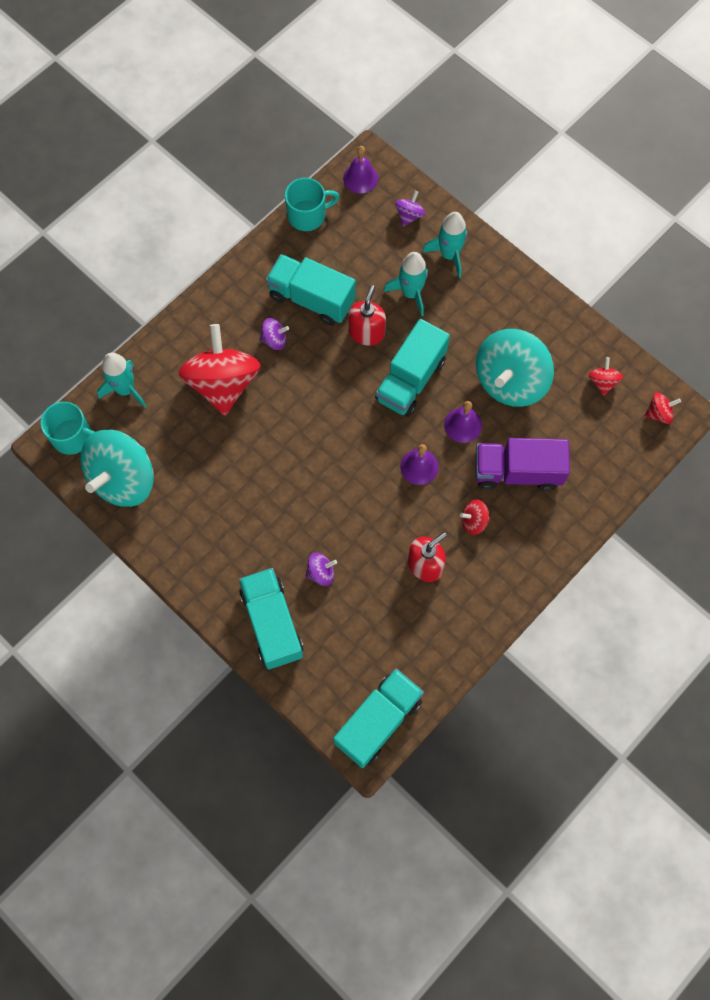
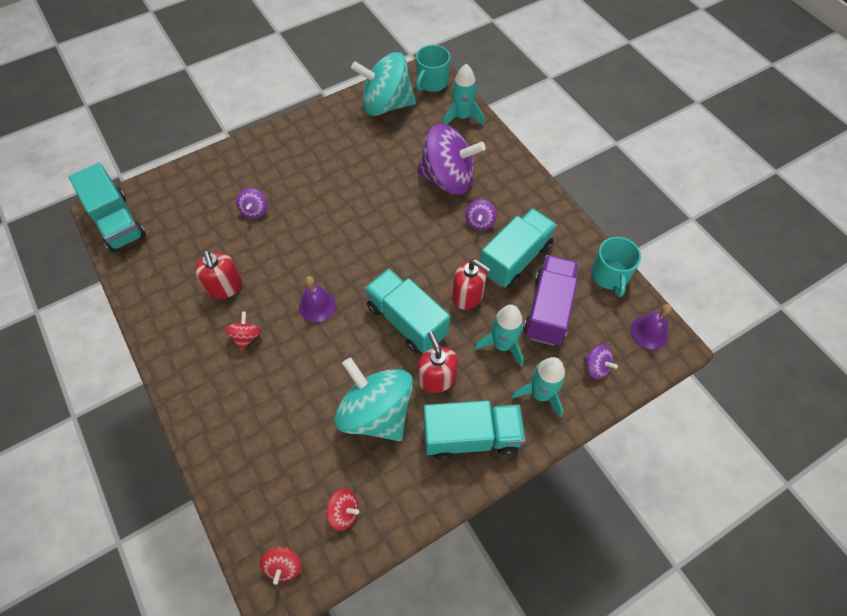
camera: 105 degrees right, 10 degrees down
turquoise spinning top [80,430,154,507] -> turquoise spinning top turned 45 degrees counterclockwise [351,52,416,116]
red spinning top [179,324,261,416] -> purple spinning top [417,124,486,195]
turquoise truck [239,568,303,669] -> turquoise truck moved to [424,400,525,460]
purple bell [444,401,482,443] -> none
purple truck [475,438,570,491] -> purple truck moved to [523,255,579,346]
none -> red soap dispenser [418,331,458,393]

